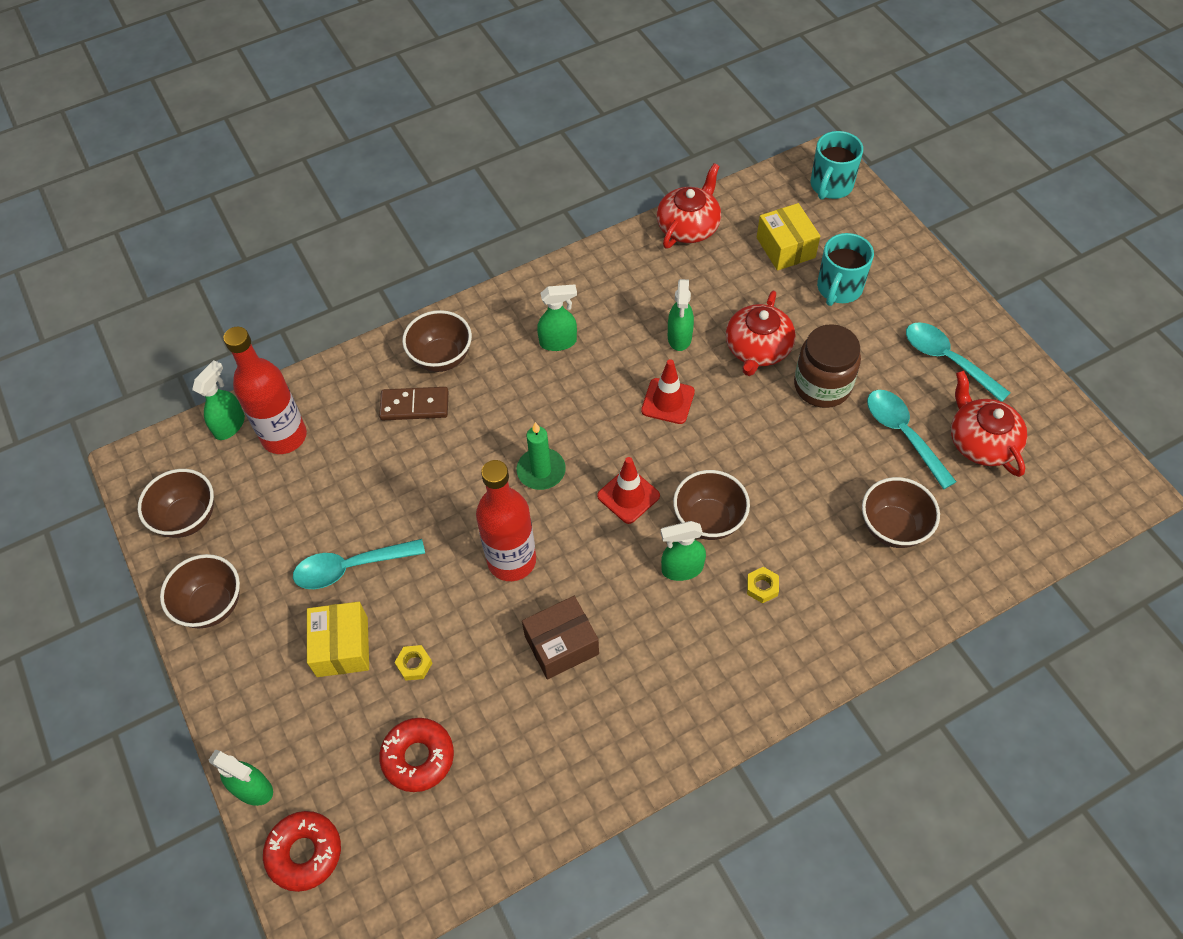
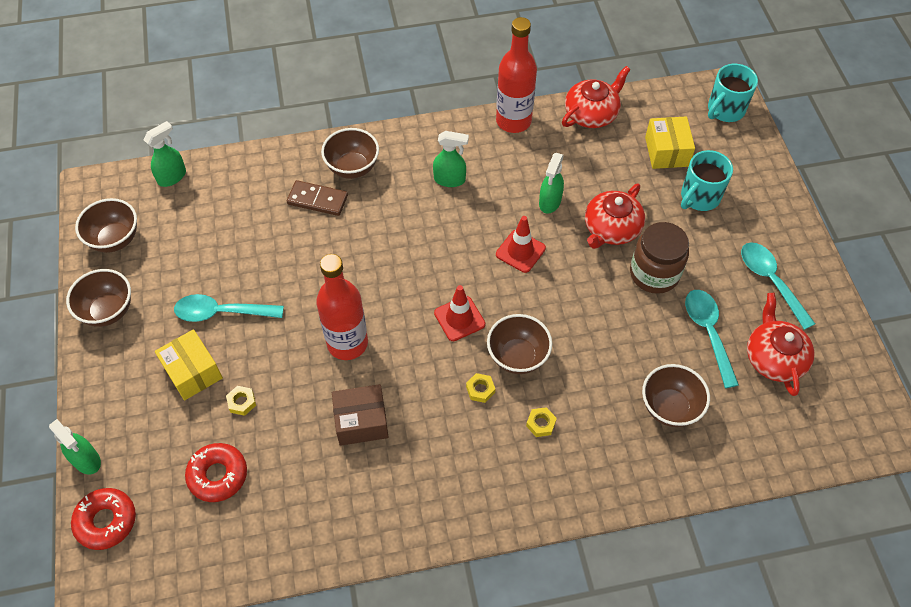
camera: 15 degrees right, 0 degrees up
red bottle [223,327,307,454] -> red bottle moved to [496,17,537,133]
yellow box [307,602,369,677] -> yellow box turned 45 degrees counterclockwise [155,329,223,401]
green candle [517,422,566,490] -> none
green spray bottle [661,521,706,581] -> yellow nut [466,373,495,403]

